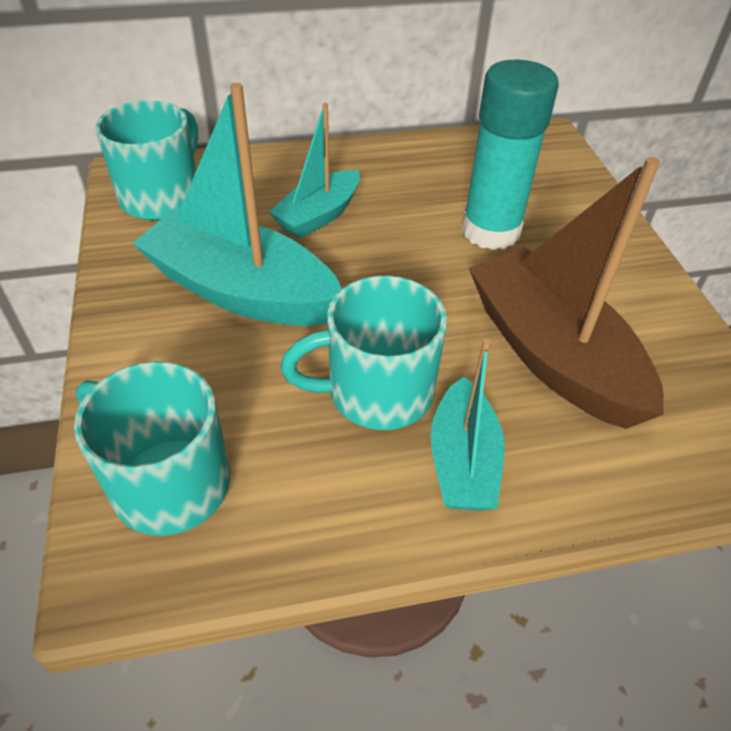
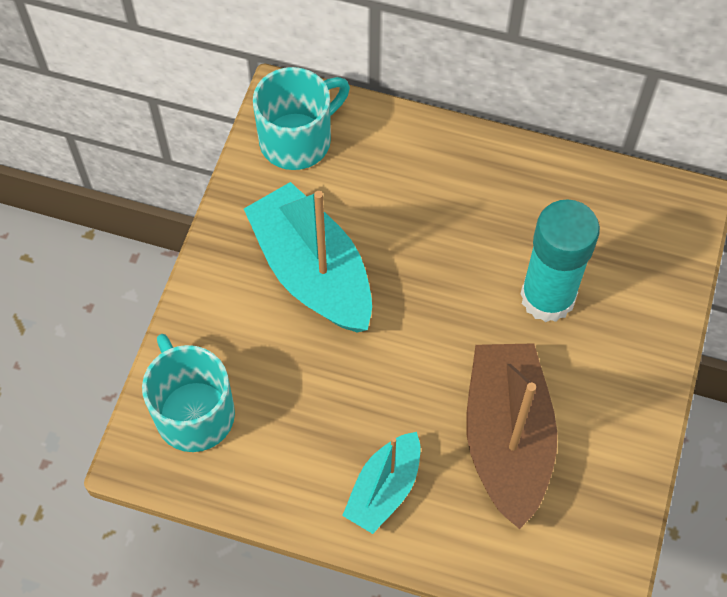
camera: 30 degrees right, 15 degrees up
turquoise boat [269,103,360,238] -> none
turquoise mug [281,275,447,430] -> none

